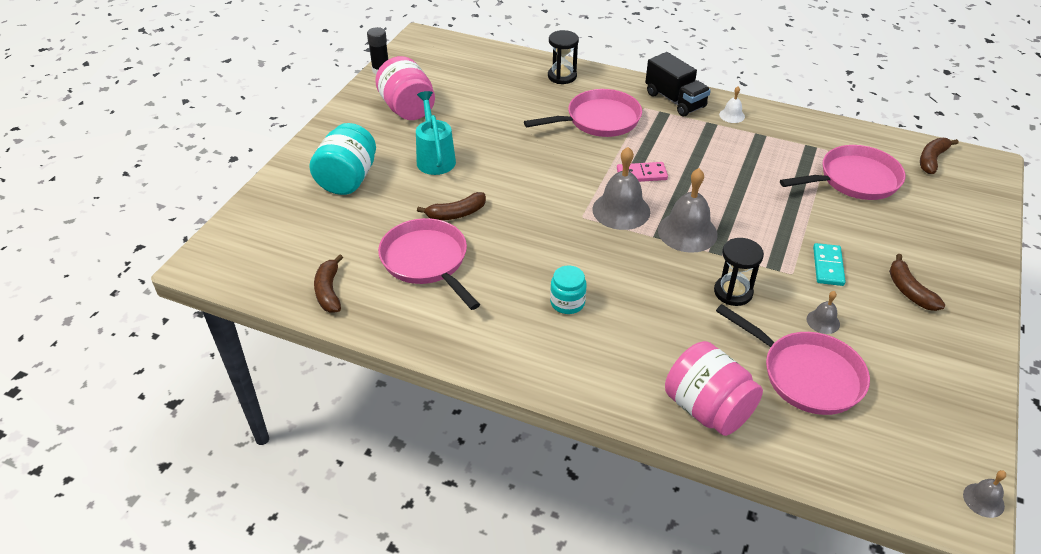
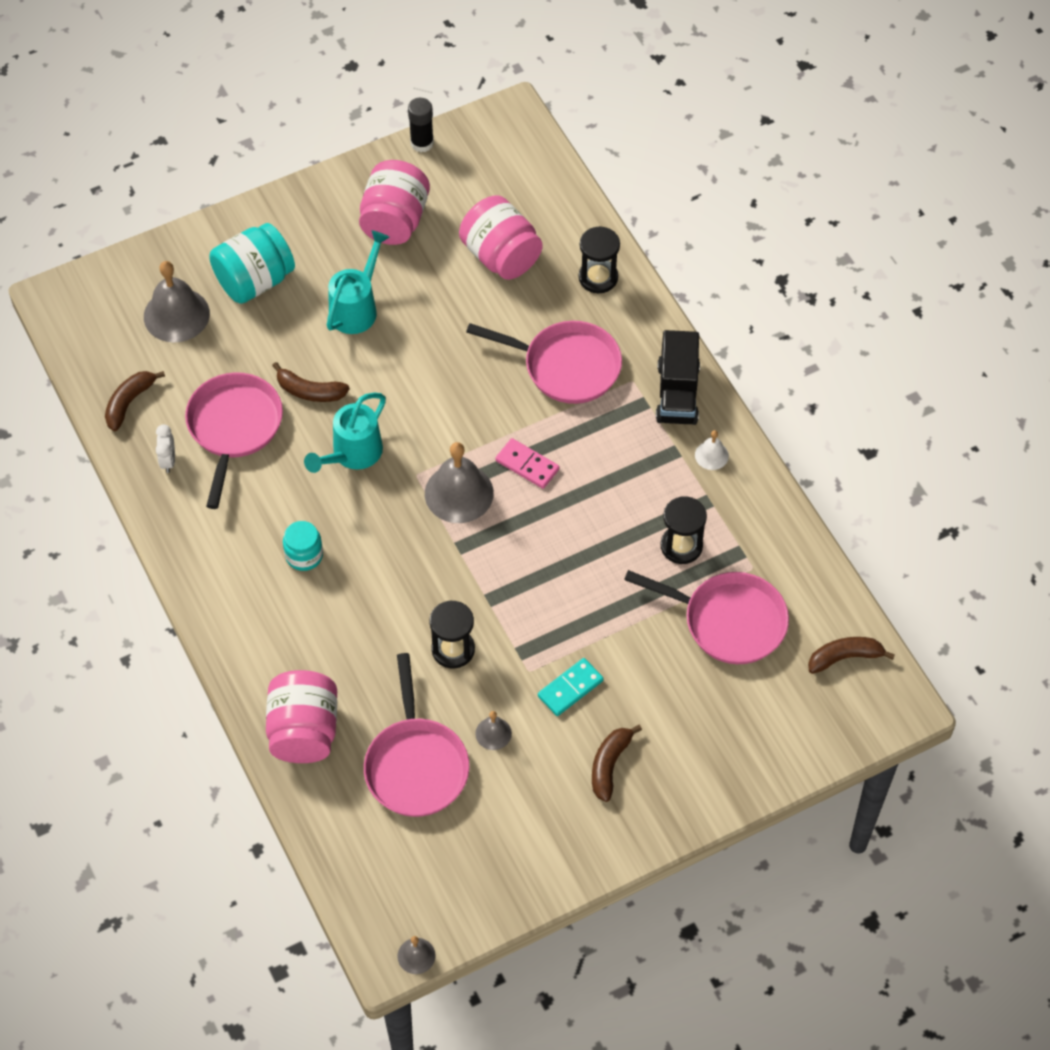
camera: 40 degrees right, 15 degrees up
grey bell [658,168,718,253] -> grey bell moved to [144,261,210,342]
none -> white clock [156,424,175,473]
none -> turquoise watering can [304,393,386,473]
none -> pink jar [459,195,543,280]
none -> black hourglass [661,496,707,564]

